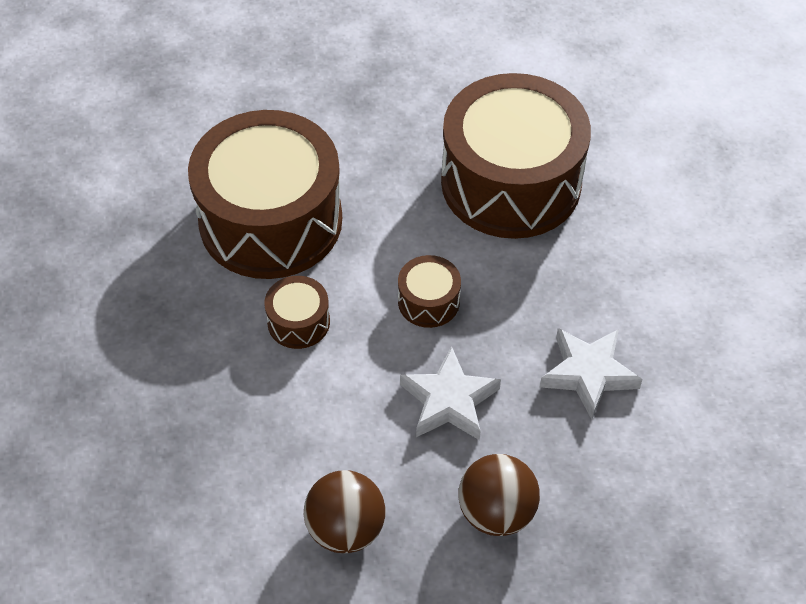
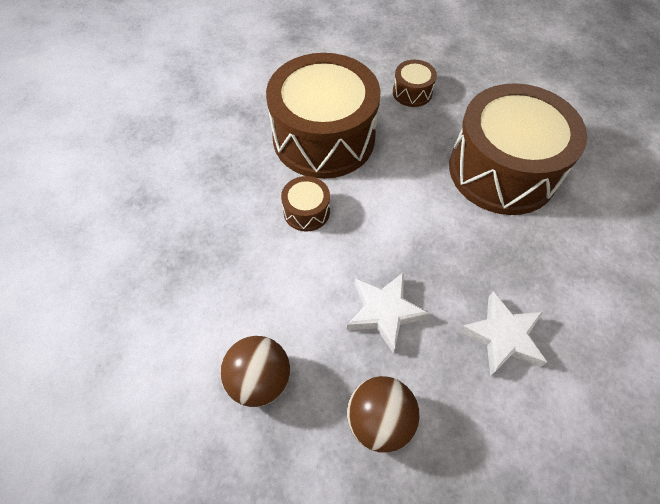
camera: 25 degrees right, 5 degrees up
brown drum [398,255,461,328] -> brown drum moved to [393,60,437,107]

